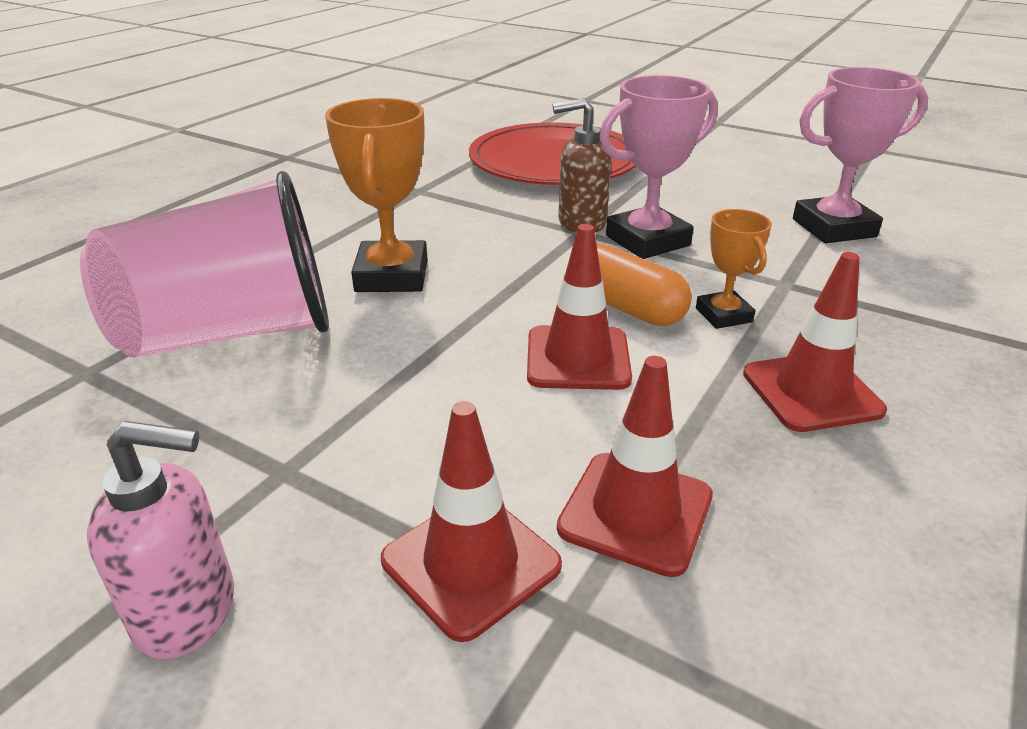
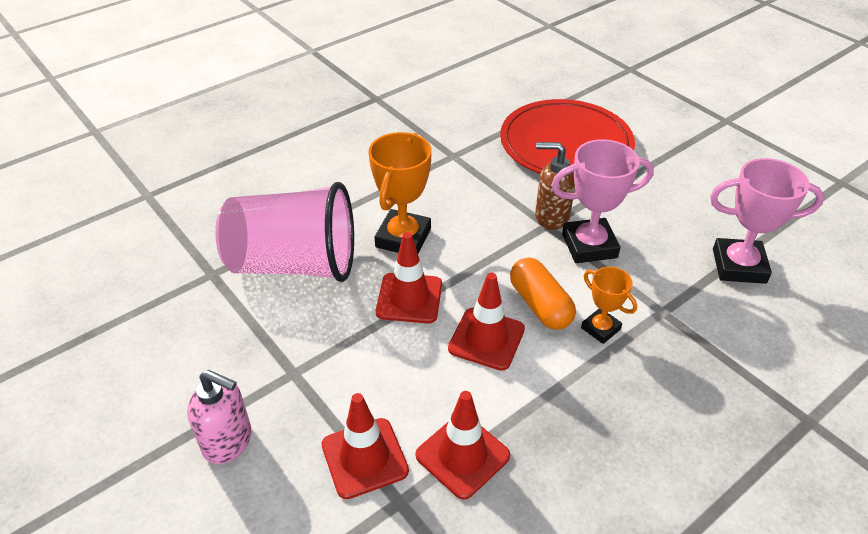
camera: 20 degrees right, 10 degrees up
orange trophy [696,209,772,329] -> orange trophy turned 45 degrees counterclockwise [581,267,637,344]
red traffic cone [743,252,887,432] -> red traffic cone moved to [376,232,442,324]

